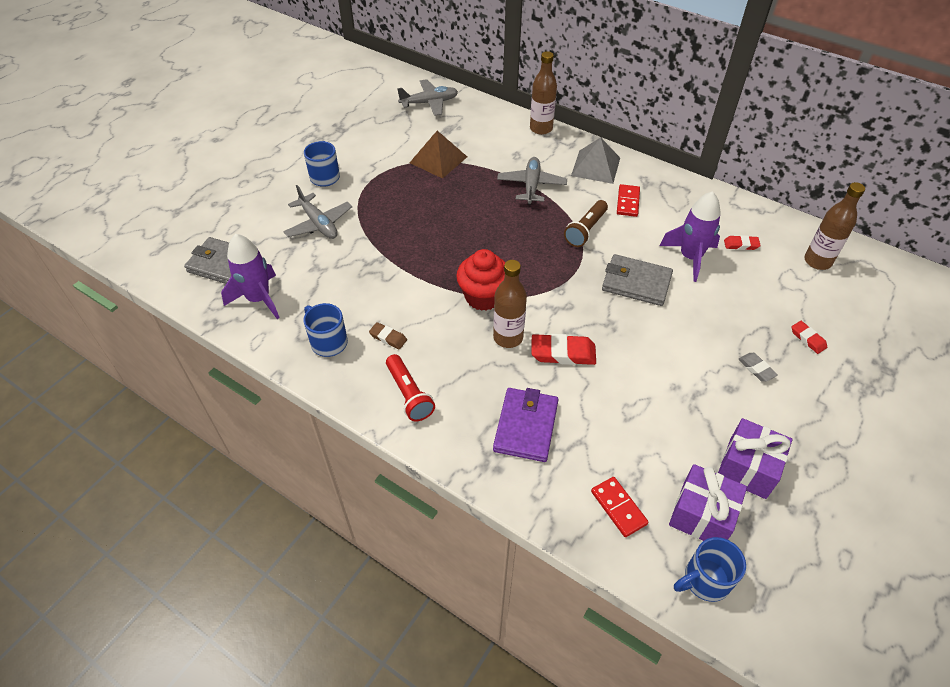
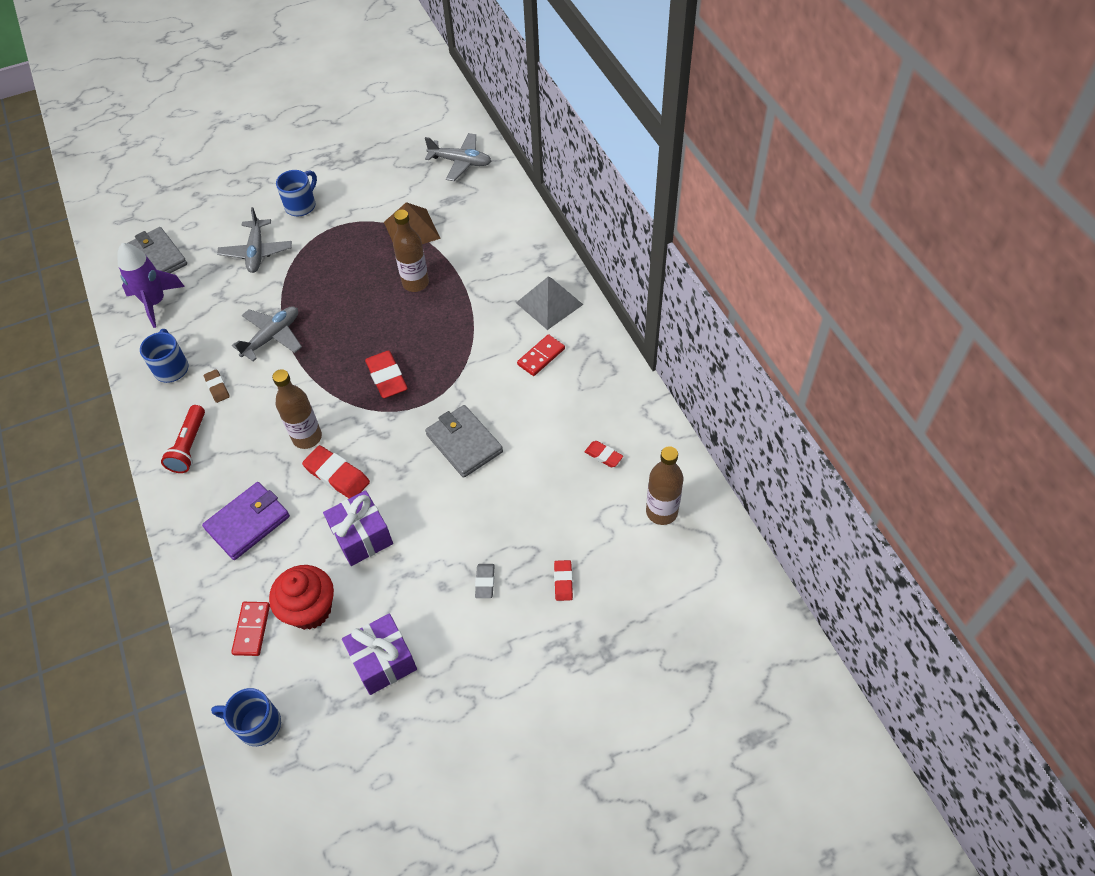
camera: 35 degrees right, 5 degrees up
red cupcake [456,249,505,311] -> red cupcake moved to [269,565,334,630]
grey plane [497,157,567,204] -> grey plane moved to [232,306,302,361]
brown bottle [530,51,557,135] -> brown bottle moved to [393,210,429,292]
brown flashlight [564,200,608,247] -> none
purple rocket [660,191,721,282] -> none
purple gift [669,464,747,541] -> purple gift moved to [323,490,393,566]
none -> red eraser [365,350,408,398]

